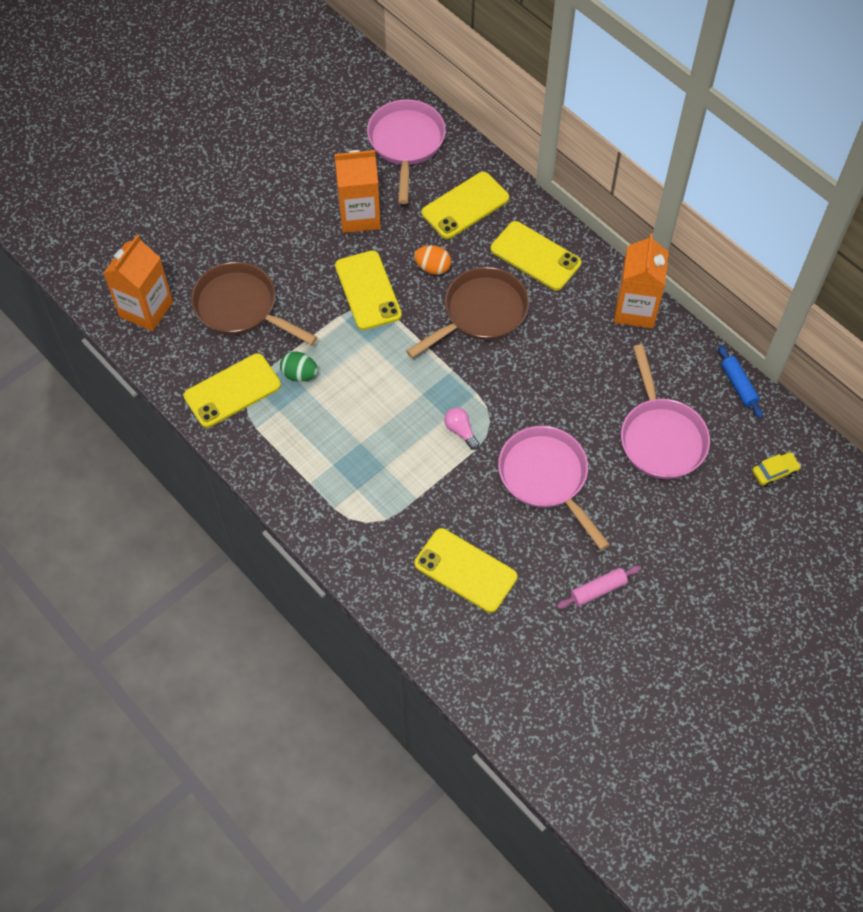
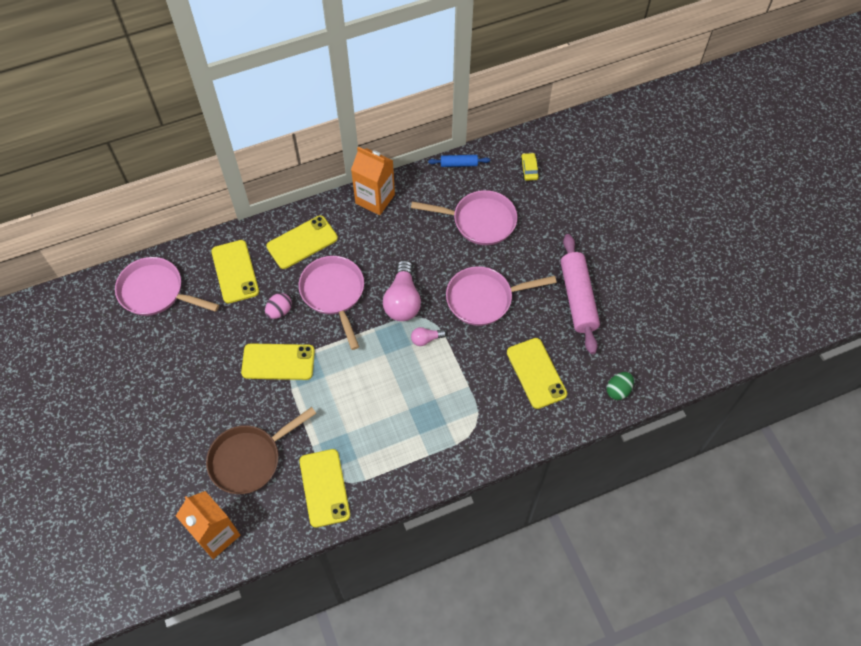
camera: 70 degrees left, 0 degrees up
green egg [280,352,318,382] -> green egg moved to [607,372,634,400]
orange carton [334,150,381,233] -> none
brown pan [406,267,529,358] -> pink pan [299,256,364,350]
orange egg [414,245,451,275] -> pink egg [265,293,292,319]
yellow phone [414,528,517,613] -> yellow phone turned 75 degrees counterclockwise [507,338,567,409]
pink rolling pin [557,565,641,609] -> pink rolling pin [561,234,600,354], size x2.02
none -> pink light bulb [383,260,421,321]

